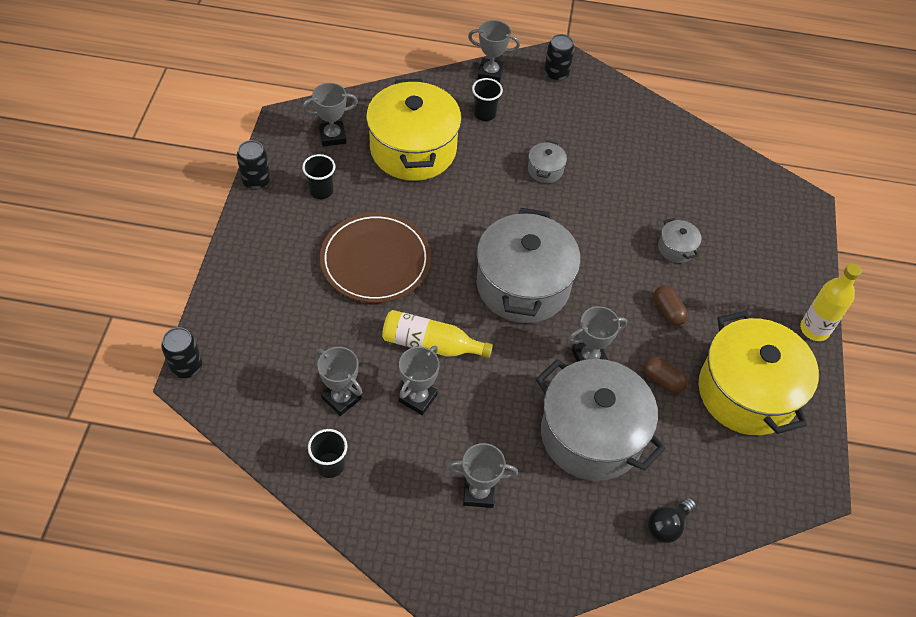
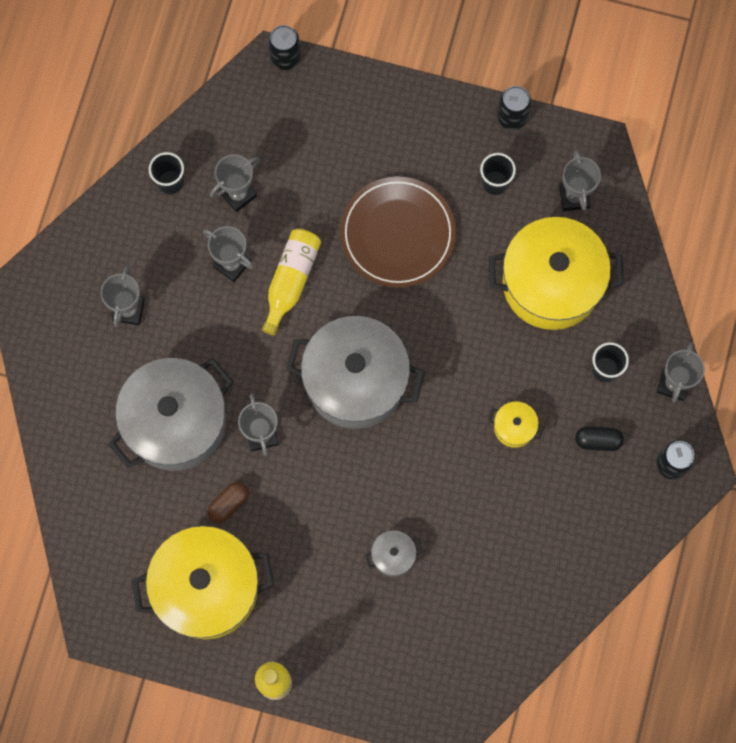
camera: 100 degrees right, 20 degrees up
grey pot [528,141,567,183] -> yellow pot [488,401,544,448]
black light bulb [648,498,696,543] -> none
brown capsule [654,285,688,326] -> none
none -> black capsule [575,426,624,451]

